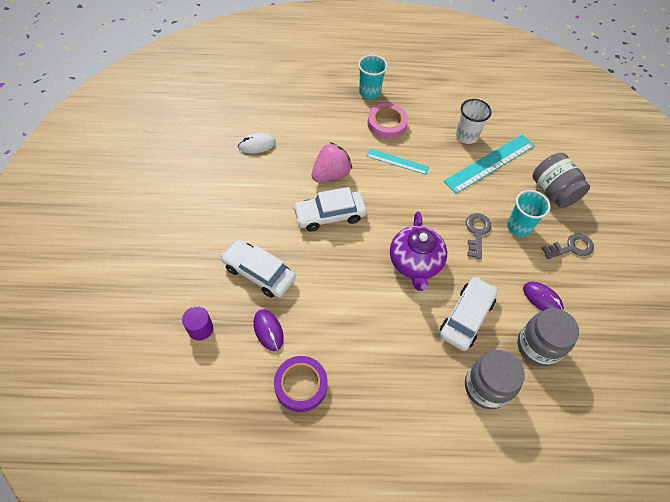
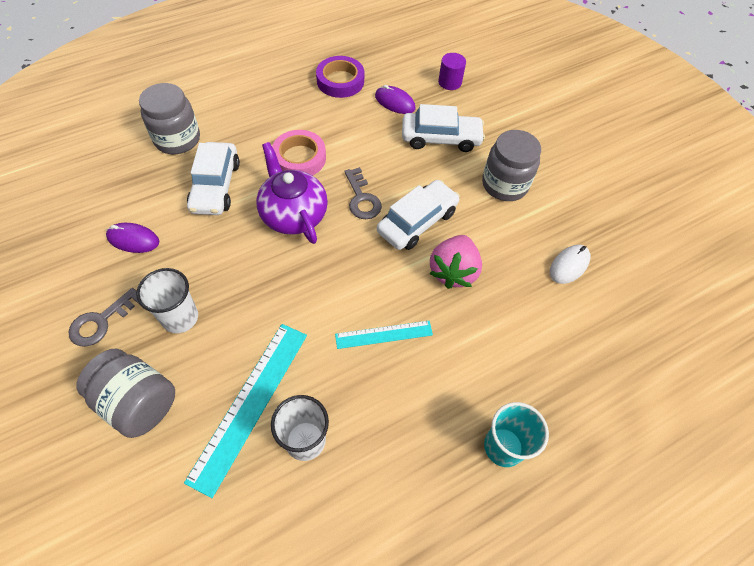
camera: 150 degrees right, 0 degrees up
pink tape [368,103,408,139] -> pink tape moved to [272,130,326,176]
grey key [466,213,491,259] -> grey key moved to [344,167,382,219]
turquoise cup [507,190,550,237] -> white cup [136,268,198,333]
grey jar [517,308,579,367] -> grey jar moved to [482,130,541,201]

